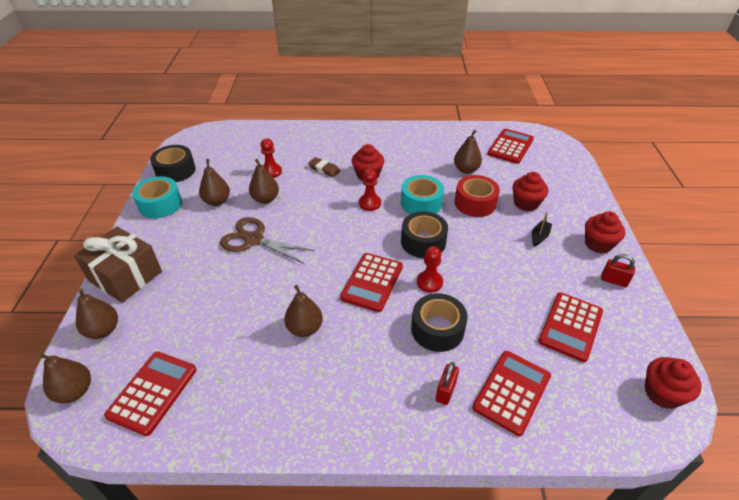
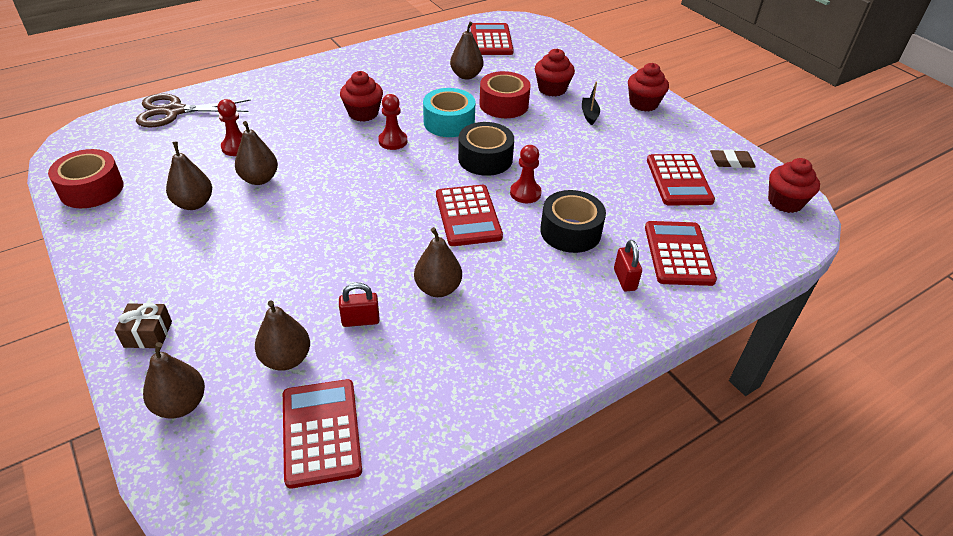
camera: 35 degrees left, 0 degrees up
brown pear [38,353,91,403] -> brown pear moved to [255,300,310,371]
brown gift [74,227,162,303] -> brown gift [115,303,172,348], size x0.47
turquoise tape [132,176,182,219] -> none
black tape [150,145,196,182] -> red tape [48,149,124,208]
brown scissors [220,217,315,264] -> brown scissors moved to [136,94,251,127]
brown eraser [308,157,340,177] -> brown eraser moved to [710,149,756,168]
red padlock [601,254,635,287] -> red padlock moved to [339,283,380,327]

